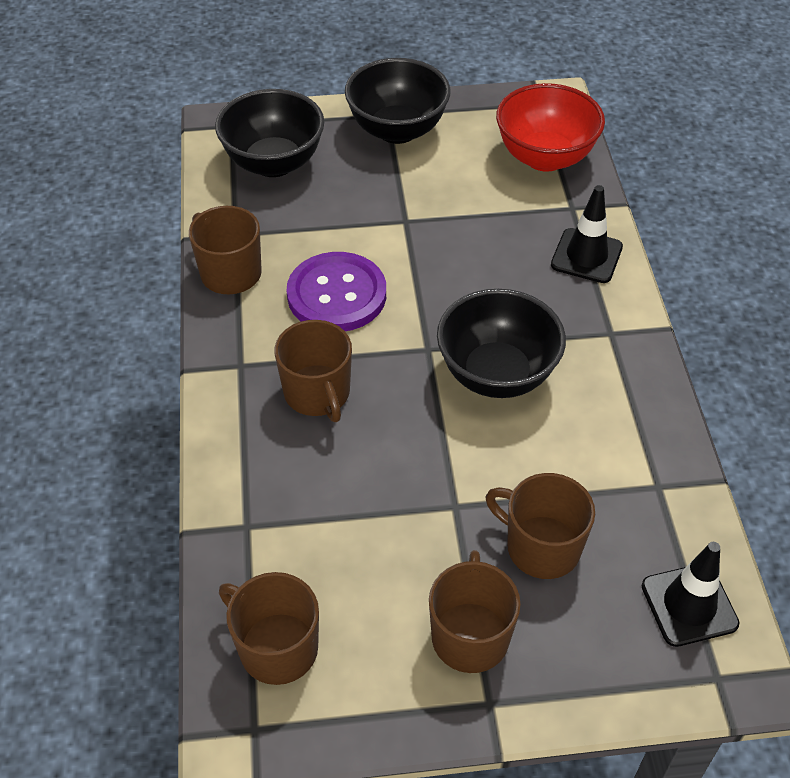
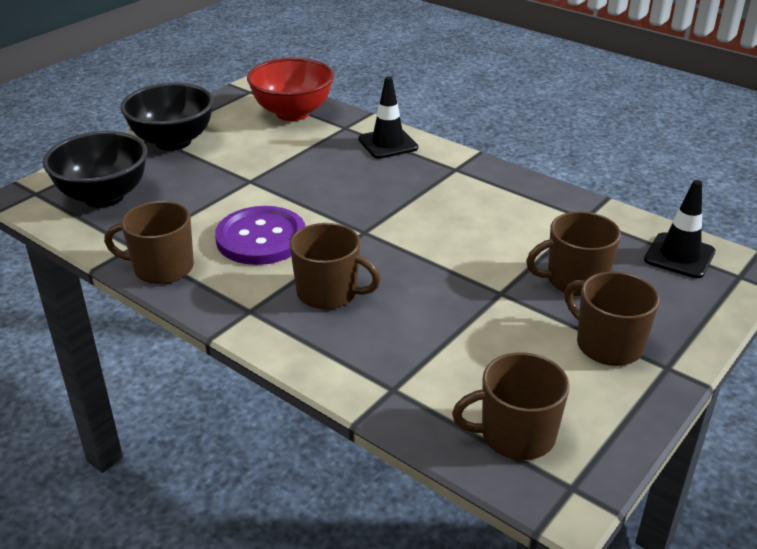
camera: 45 degrees left, 15 degrees down
black bowl [437,289,566,398] -> none

